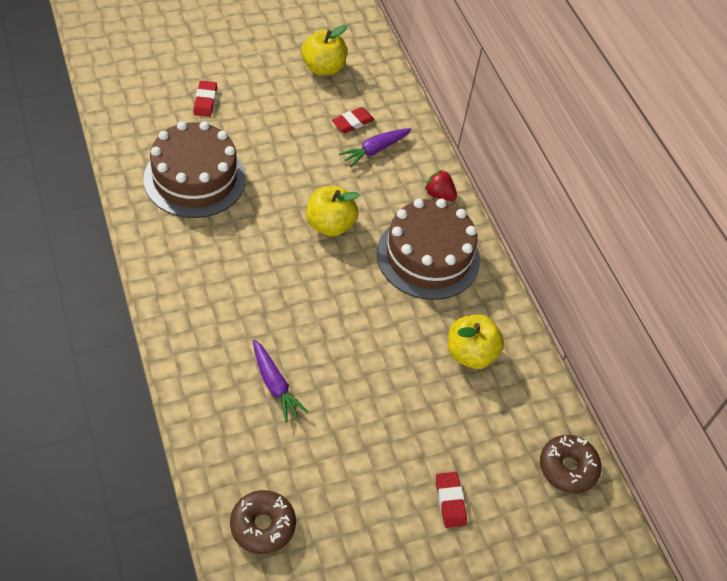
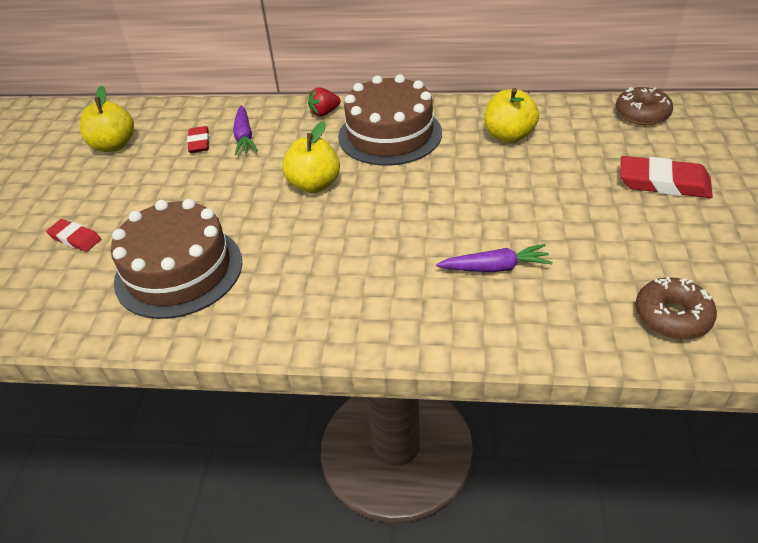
camera: 55 degrees left, 10 degrees down
red eraser [436,472,467,528] -> red eraser [620,156,713,198], size x1.69

